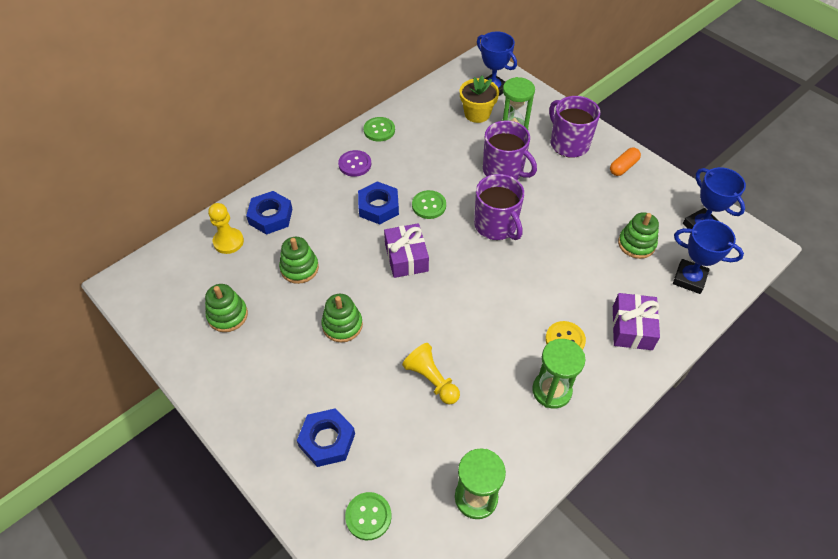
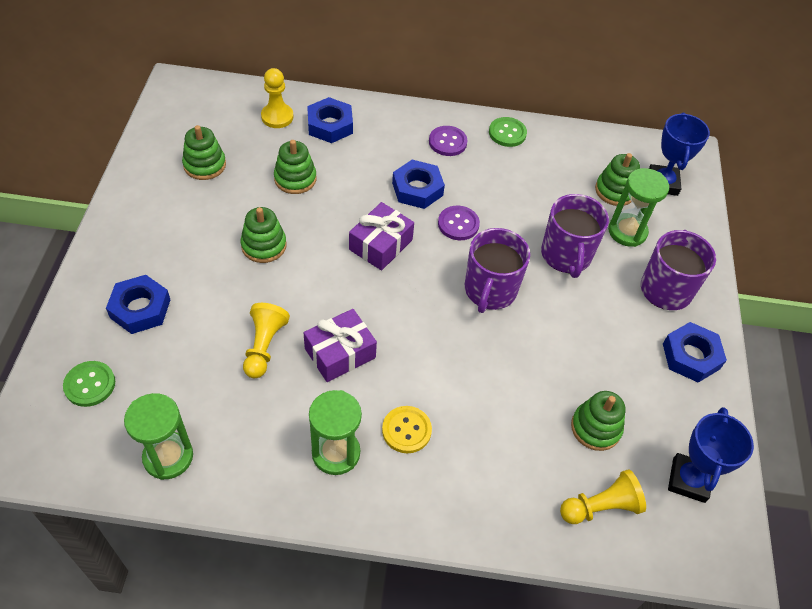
camera: 45 degrees right, 0 degrees up
green button [412,190,446,219] -> purple button [438,205,480,240]
yellow flower pot [460,75,499,123] -> green stacking toy [595,153,640,206]
orange capsule [610,147,641,176] -> blue nut [663,322,727,383]
purple gift [613,293,660,350] -> purple gift moved to [304,309,377,382]
blue trophy [673,219,744,294] -> yellow pawn [560,469,646,524]

